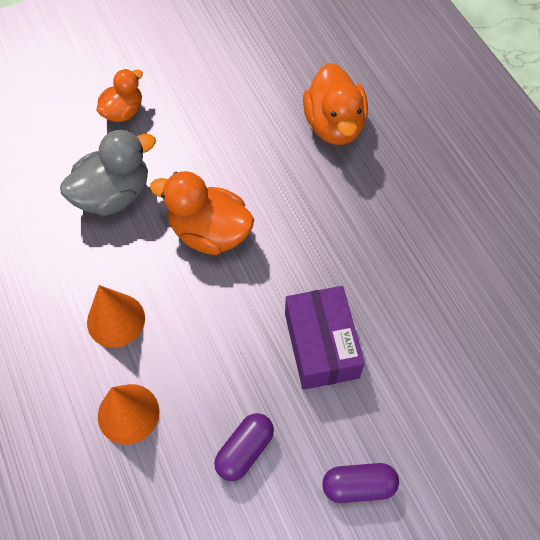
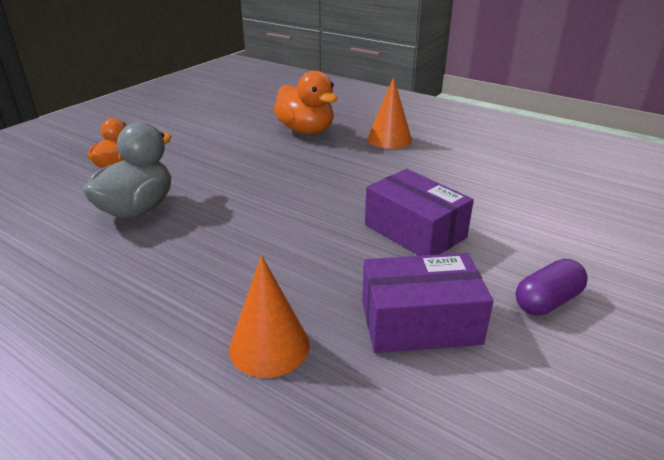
camera: 30 degrees left, 30 degrees down
orange cone [87,285,145,348] -> orange cone moved to [367,77,412,149]
orange duck [150,171,254,255] -> none
purple capsule [214,413,274,481] -> purple box [362,253,494,353]

